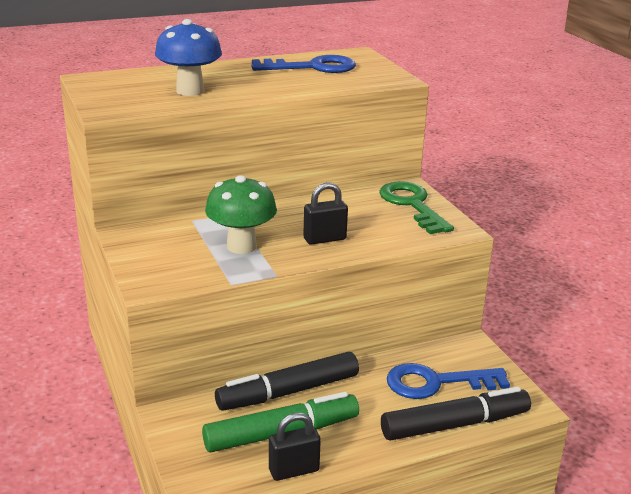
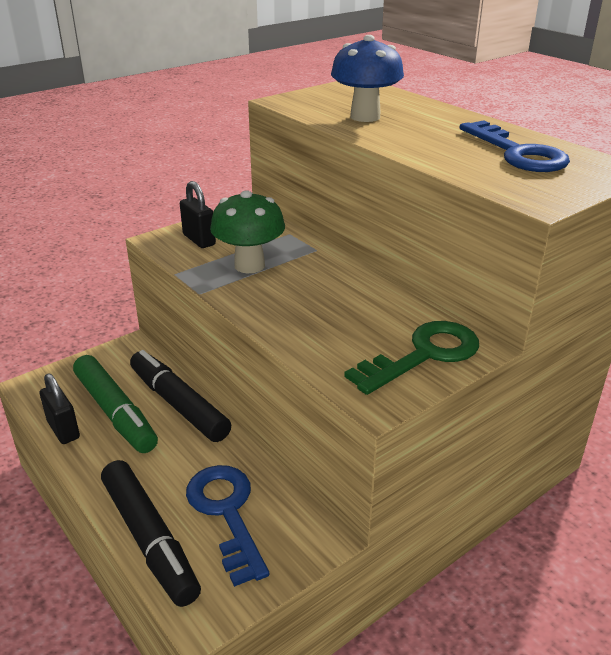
camera: 75 degrees right, 5 degrees up
black padlock [303,182,348,245] -> black padlock moved to [180,181,216,248]

